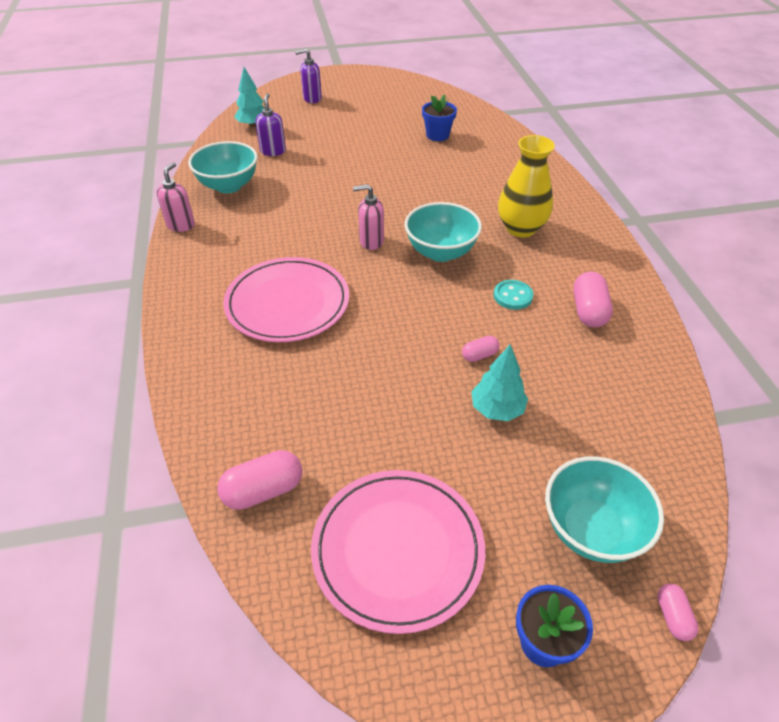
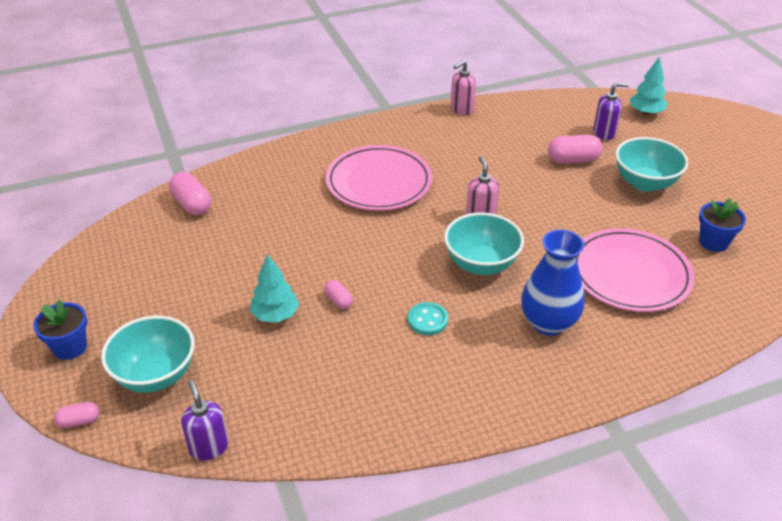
camera: 80 degrees right, 5 degrees down
pink soap dispenser [157,162,195,232] -> pink soap dispenser turned 135 degrees clockwise [451,60,476,115]
turquoise bowl [188,141,258,193] -> turquoise bowl moved to [616,137,688,192]
purple soap dispenser [295,48,322,103] -> purple soap dispenser moved to [181,380,229,461]
pink plate [311,470,485,634] -> pink plate moved to [576,228,695,312]
yellow vase [498,135,555,238] -> blue vase [521,229,585,336]
pink capsule [573,272,613,327] -> pink capsule moved to [548,135,602,164]

